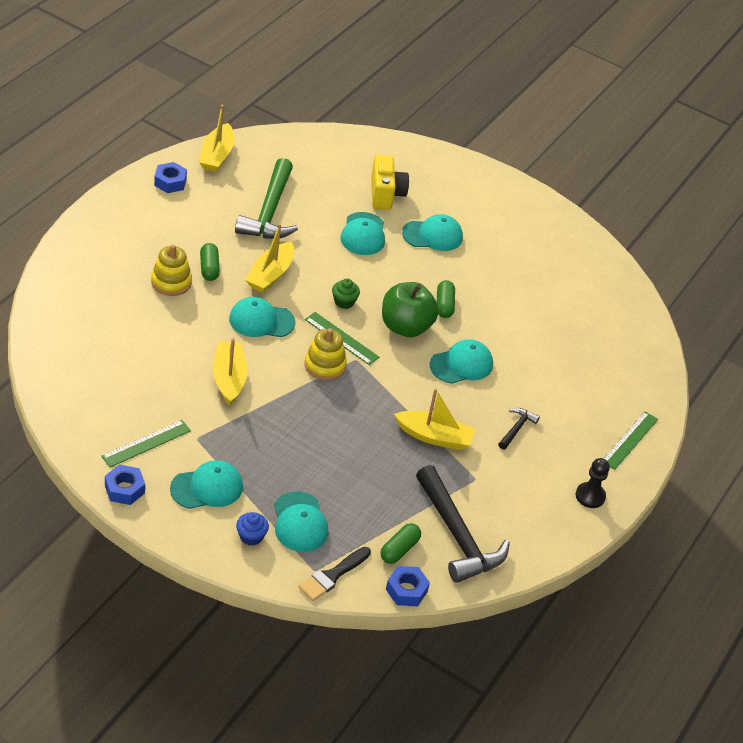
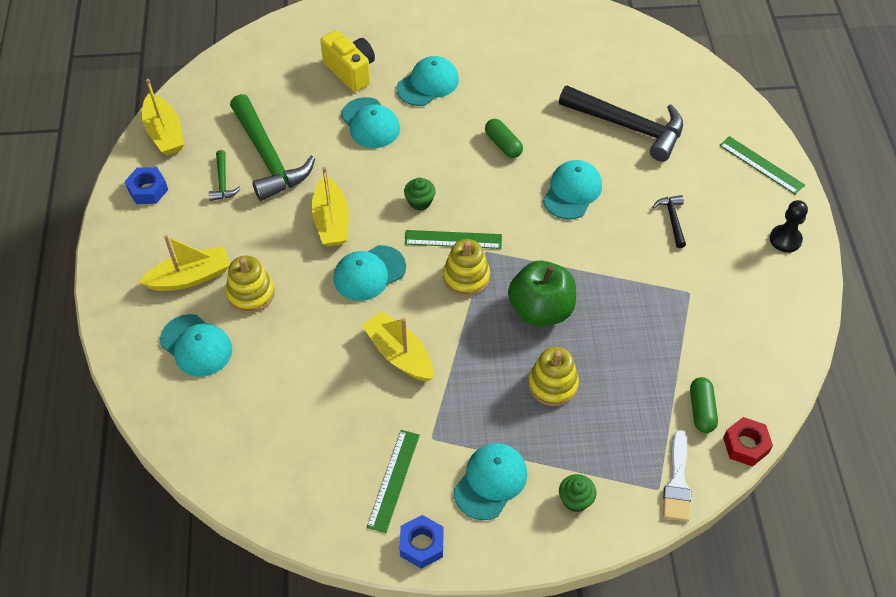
camera: 30 degrees left, 10 degrees up
green capsule [200,243,220,281] -> none
blue cupcake [236,512,269,546] -> green cupcake [559,474,597,512]
turquoise cap [274,491,328,552] -> turquoise cap moved to [160,314,232,377]
black brush [298,547,371,601] -> white brush [663,430,691,522]
green apple [382,282,439,337] -> green apple moved to [508,260,576,327]
blue nut [386,566,430,606] -> red nut [723,417,773,467]
yellow boat [394,388,475,450] -> yellow boat moved to [139,235,230,291]
black hammer [416,465,510,583] -> black hammer moved to [559,86,683,162]
green ruler [604,411,658,470] -> green ruler turned 45 degrees counterclockwise [719,136,805,195]
none -> green hammer [209,150,241,201]
none -> yellow stacking toy [528,347,579,406]

